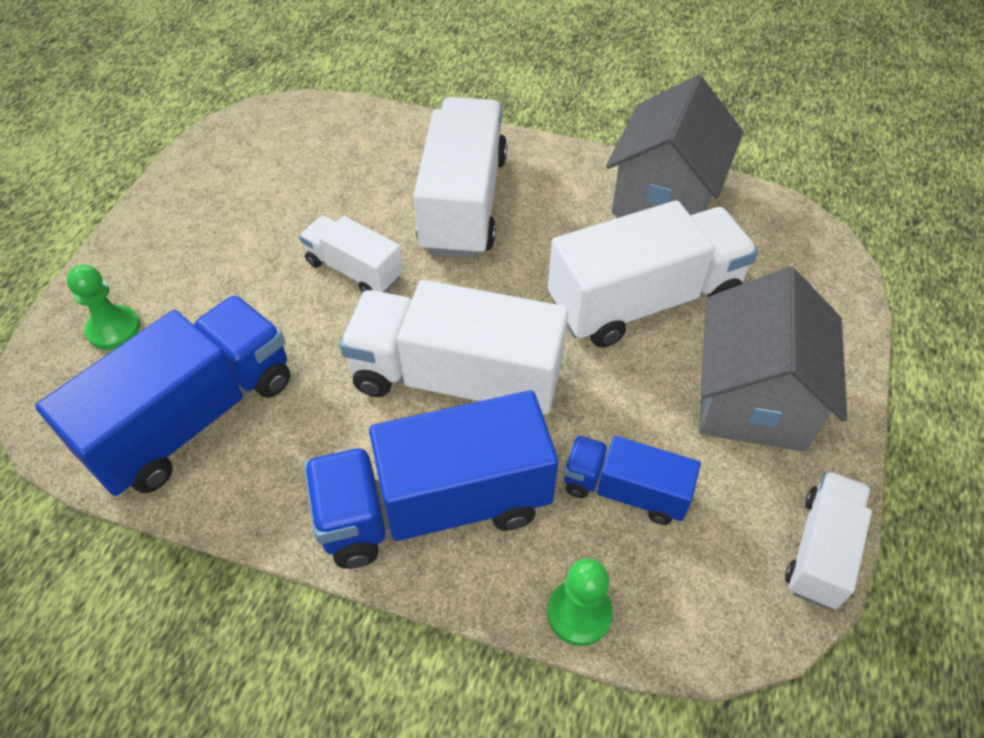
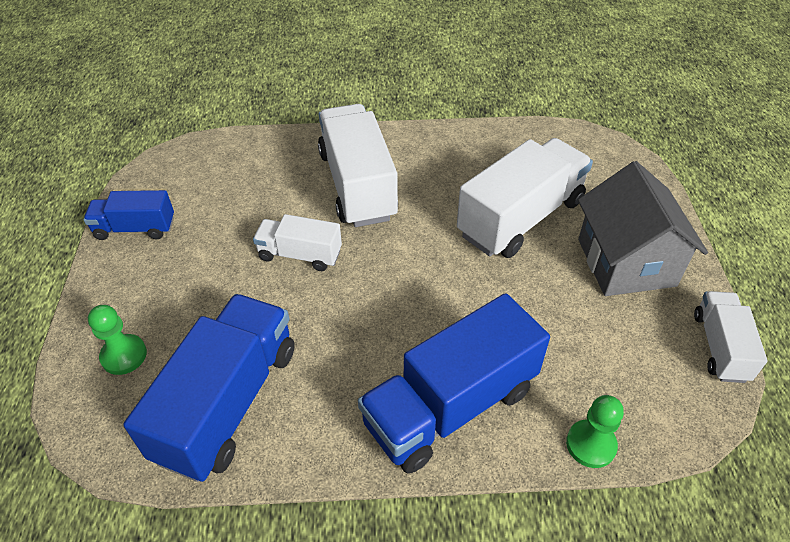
camera: 20 degrees left, 5 degrees down
white truck [339,280,568,415] -> none
blue truck [563,435,701,525] -> blue truck moved to [83,190,174,240]
grey house [606,75,743,216] -> none

